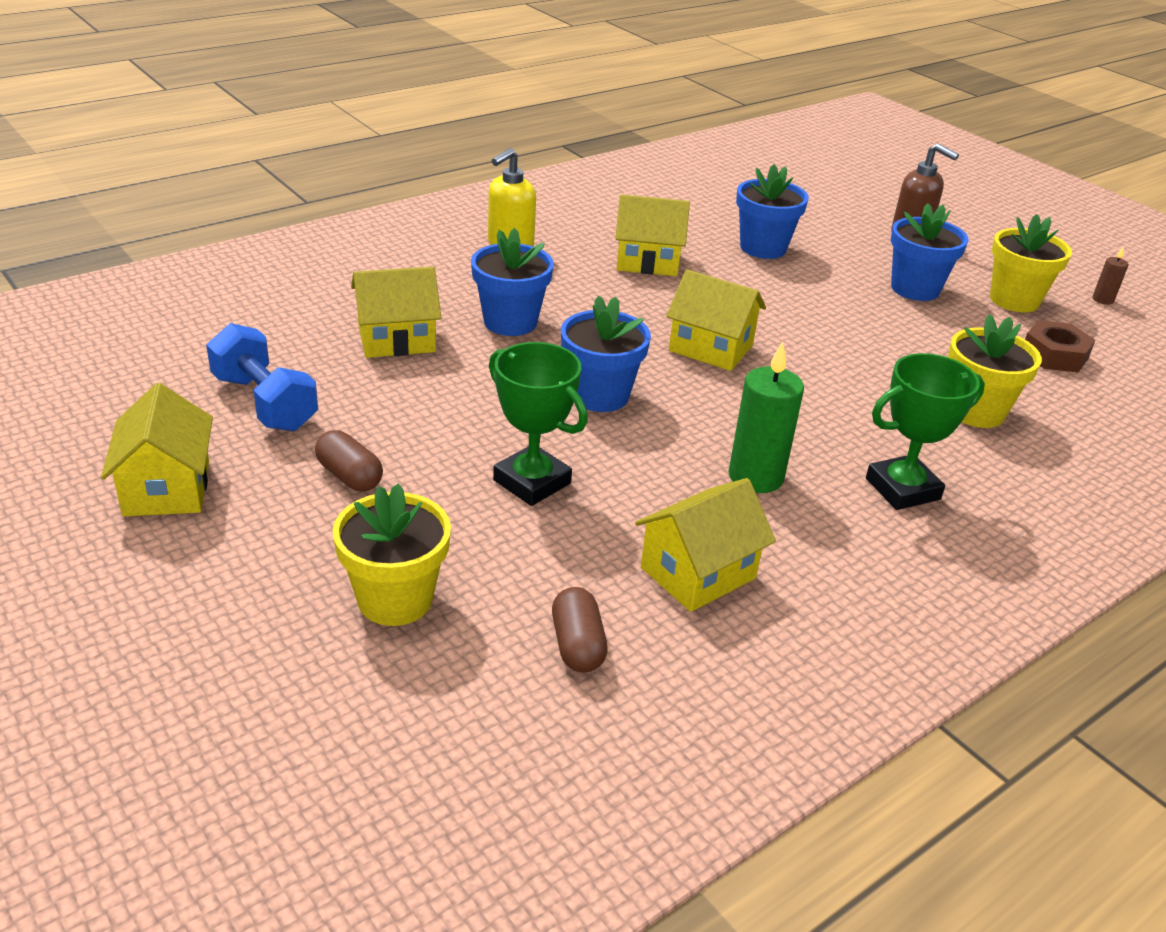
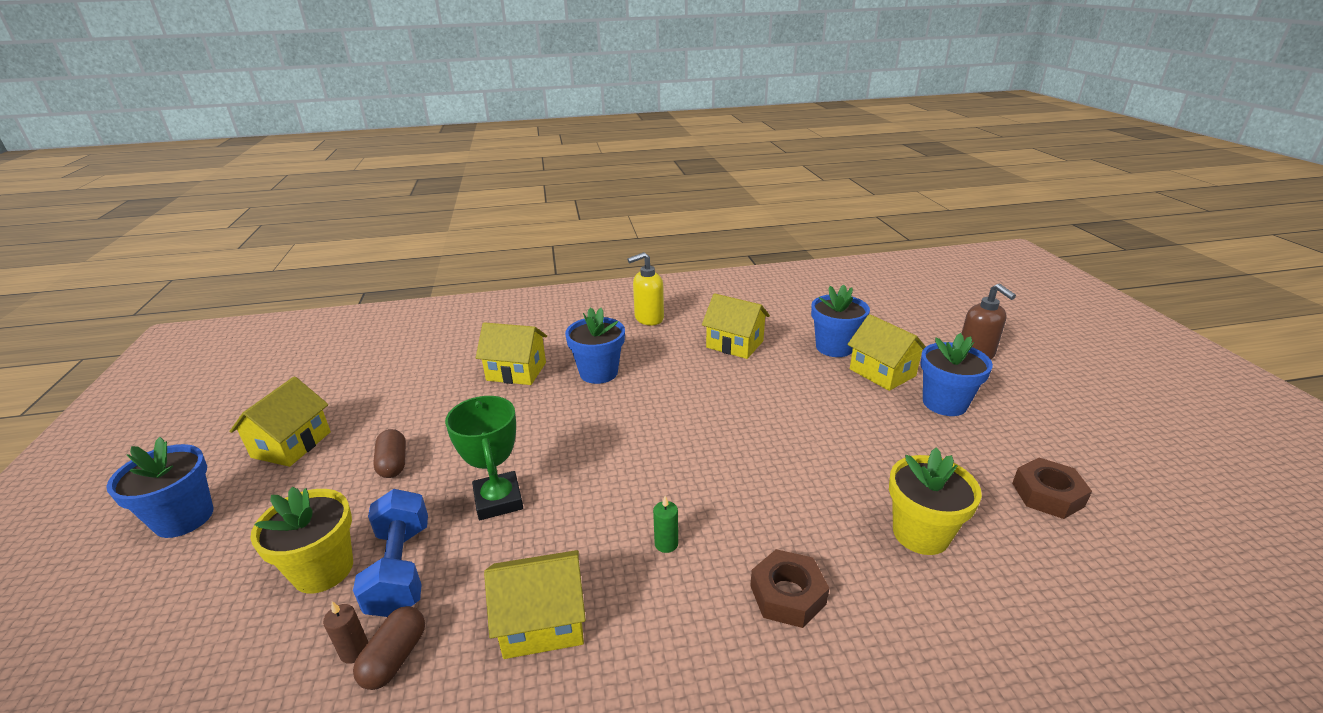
camera: 30 degrees right, 5 degrees down
blue dumbbell [206,323,318,431] -> blue dumbbell moved to [353,489,428,617]
blue flower pot [561,296,651,412] -> blue flower pot moved to [106,437,214,538]
yellow house [666,269,766,371] -> yellow house moved to [847,314,926,391]
green candle [728,342,804,493] -> green candle [653,496,678,553], size x0.49
green trophy [866,353,985,510] -> brown nut [750,549,829,628]
yellow flower pot [990,214,1072,313] -> none
brown candle [1093,246,1129,305] -> brown candle moved to [323,602,368,664]

